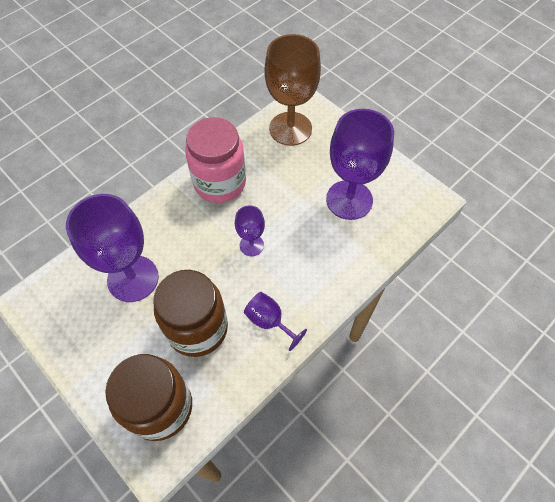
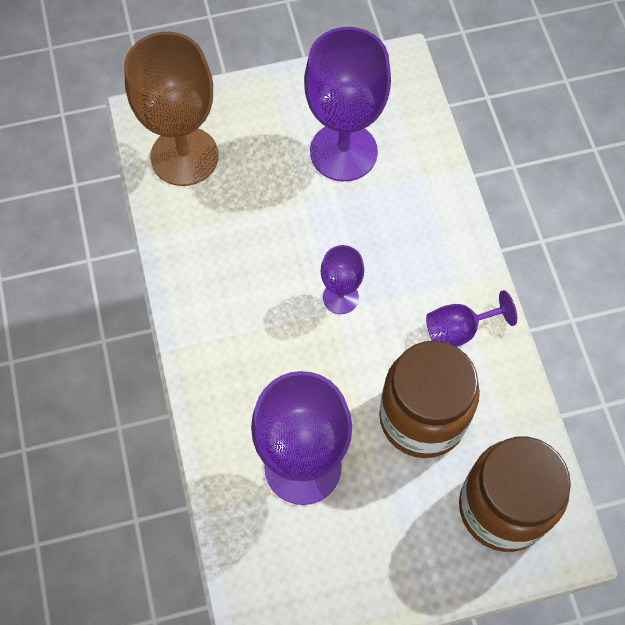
camera: 60 degrees left, 5 degrees up
pink jar [185,117,246,203] -> none

